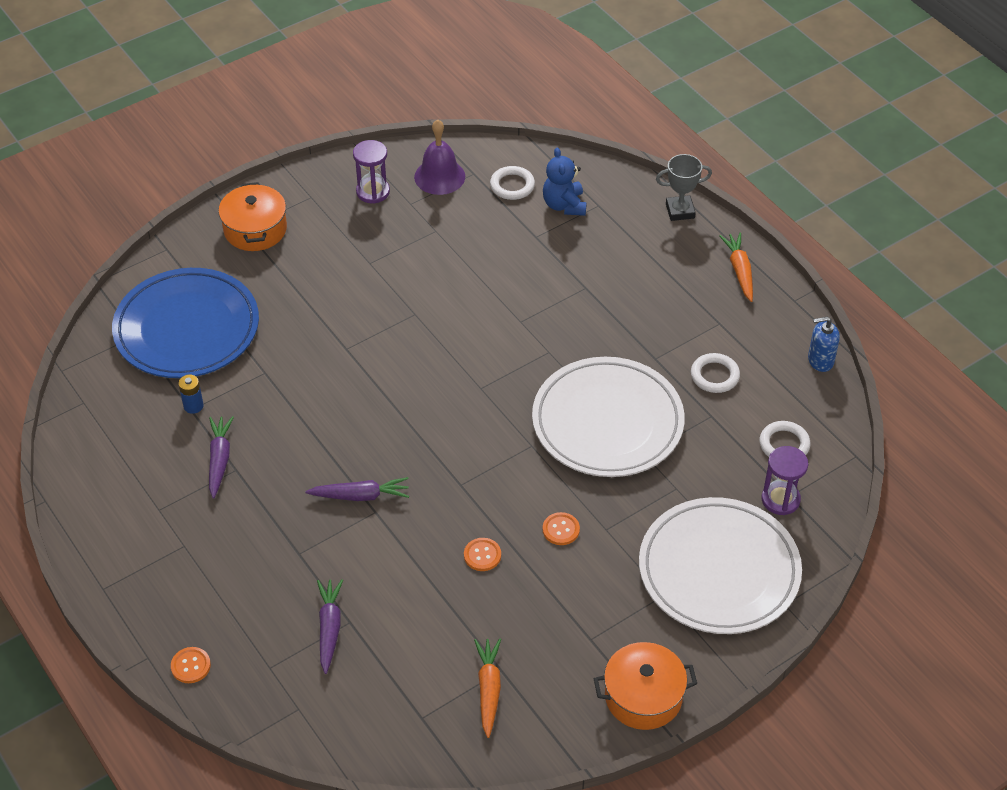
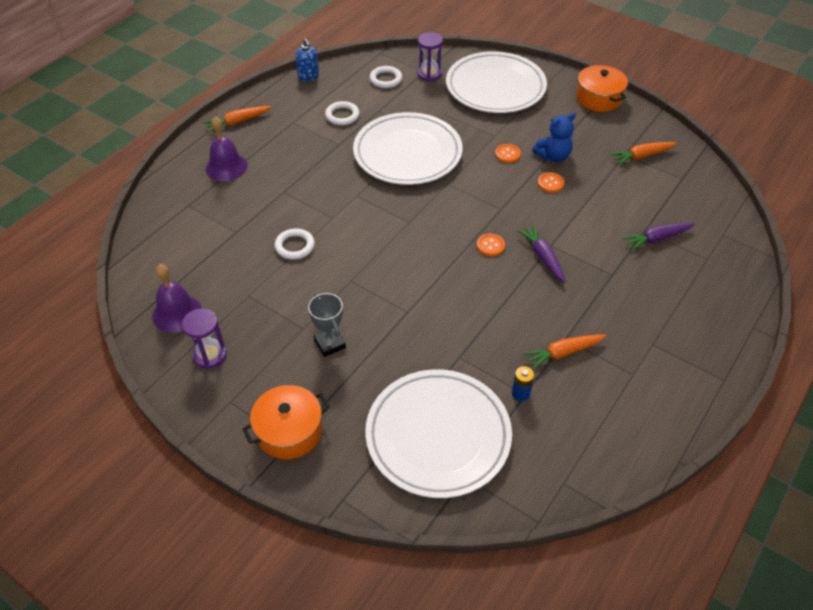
camera: 110 degrees left, 0 degrees up
blue plate [112,268,259,378] -> white plate [365,369,512,498]
orange button [171,647,211,683] -> orange button moved to [477,234,505,256]
purple carrot [209,416,234,498] -> orange carrot [523,335,606,370]
white ring [490,166,535,200] -> white ring moved to [275,228,315,260]
blue teddy bear [543,147,587,216] -> blue teddy bear moved to [532,112,576,162]
grey trophy [656,154,712,221] -> grey trophy moved to [308,293,346,357]
none -> purple bell [206,117,248,181]

